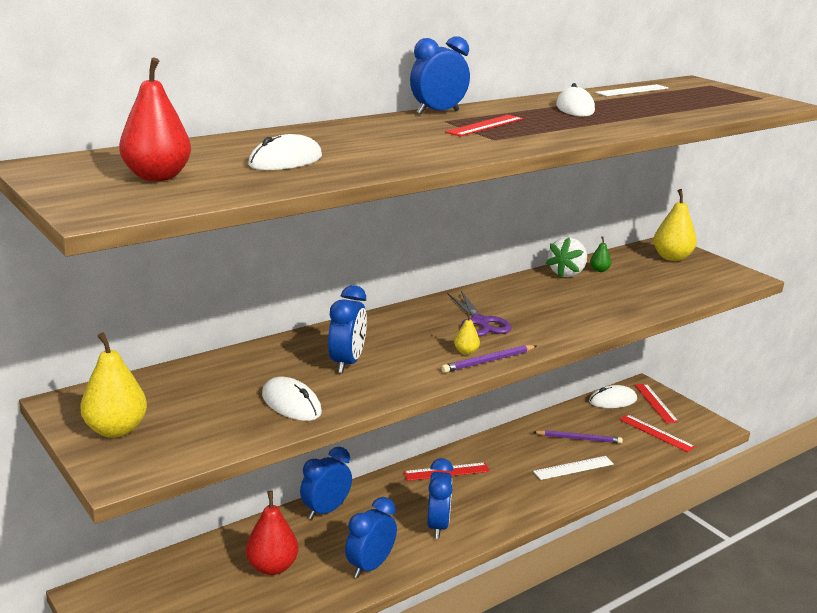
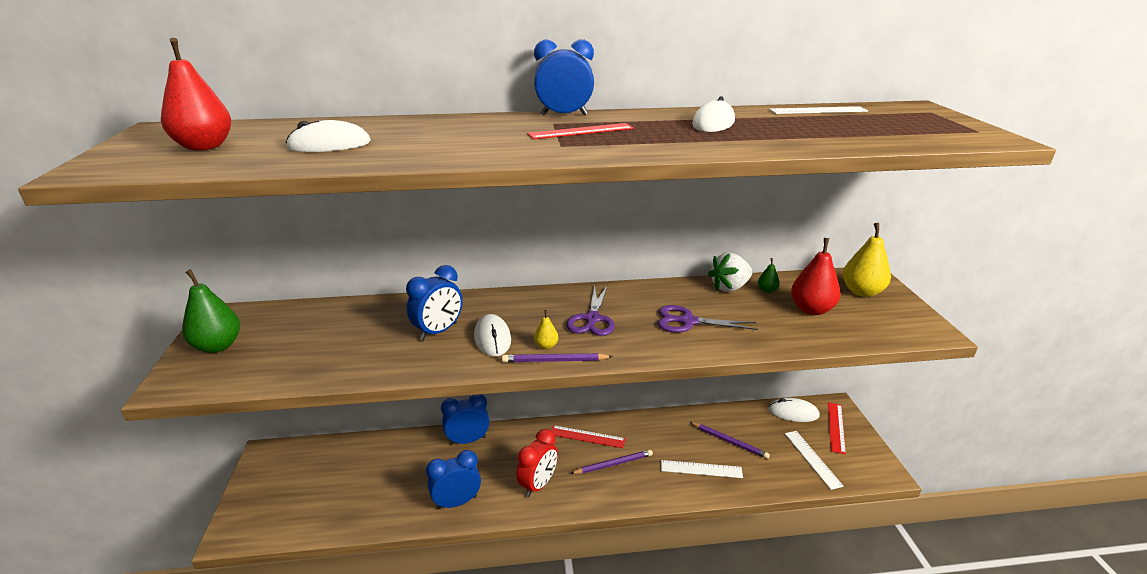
camera: 30 degrees right, 5 degrees up
yellow pear [80,332,147,438] -> green pear [182,269,240,353]
red pear [246,491,298,575] -> red pear moved to [791,238,840,315]
white mouse [262,377,322,421] -> white mouse moved to [474,314,511,357]
blue clock [427,458,453,539] -> red clock [517,429,558,497]
red ruler [619,414,695,452] -> white ruler [785,431,844,490]
none -> purple pencil [570,450,653,474]
none -> purple scissors [658,305,758,333]

